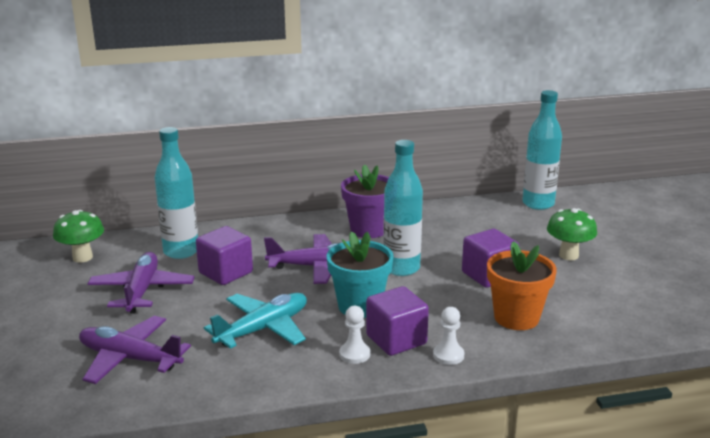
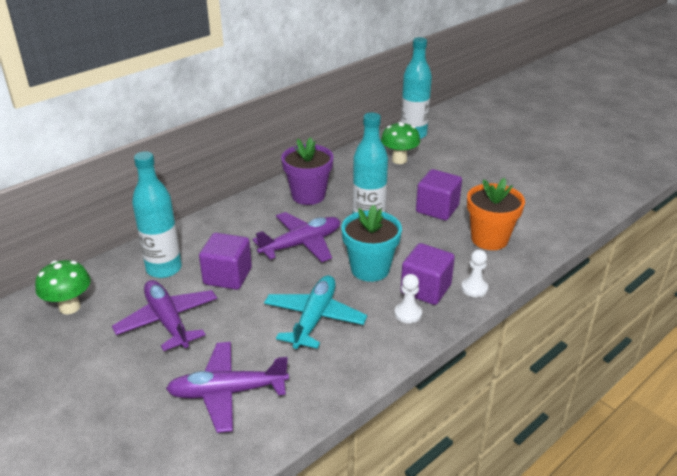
camera: 30 degrees left, 10 degrees up
green mushroom [547,208,597,260] -> green mushroom moved to [381,122,420,164]

